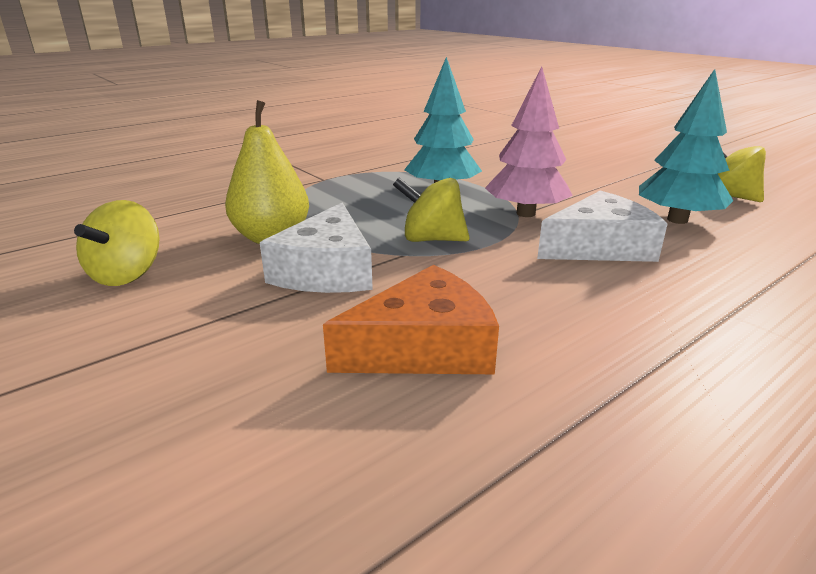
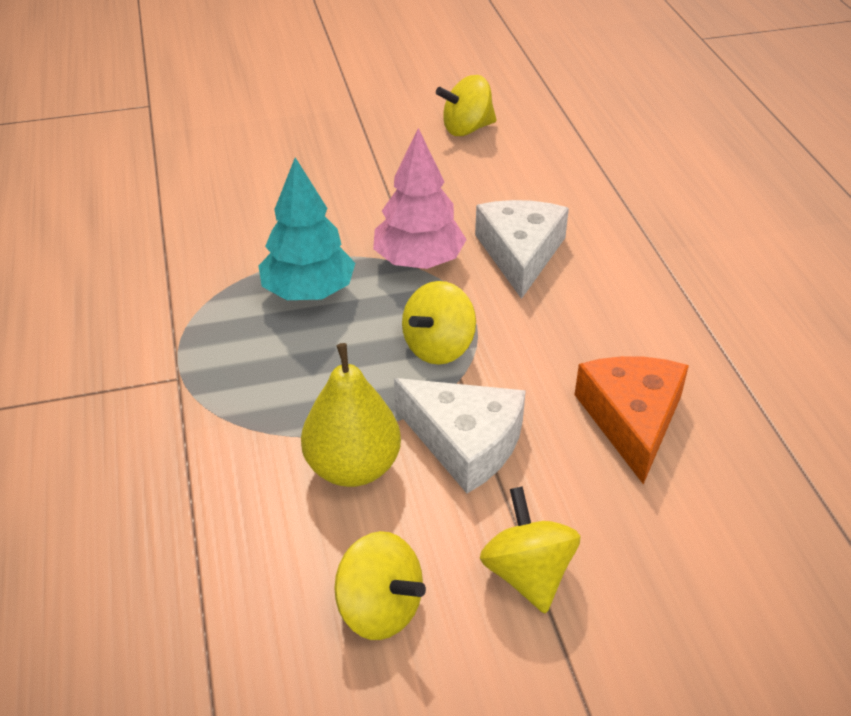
camera: 65 degrees left, 15 degrees up
turquoise tree [639,69,734,224] -> none
none -> yellow spinning top [480,486,581,614]

